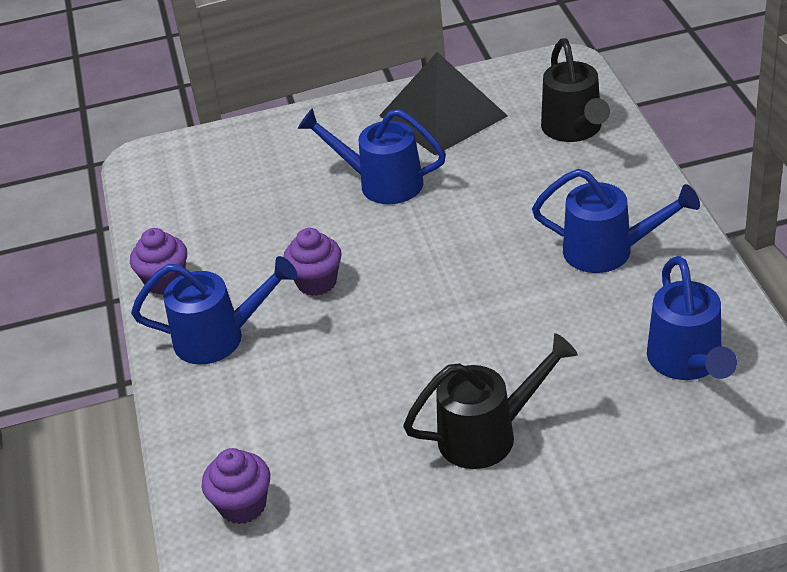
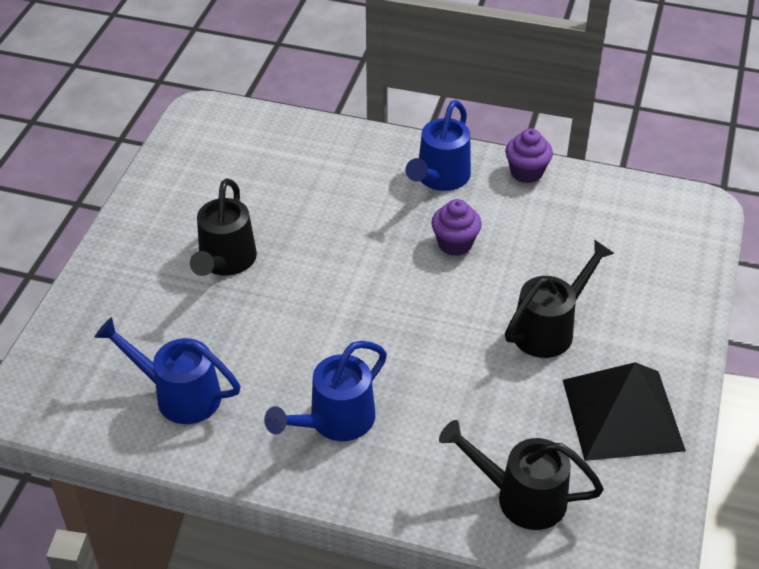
camera: 115 degrees right, 5 degrees up
purple cupcake [202,448,270,524] -> none
blue watering can [297,108,446,204] -> black watering can [505,240,615,358]

